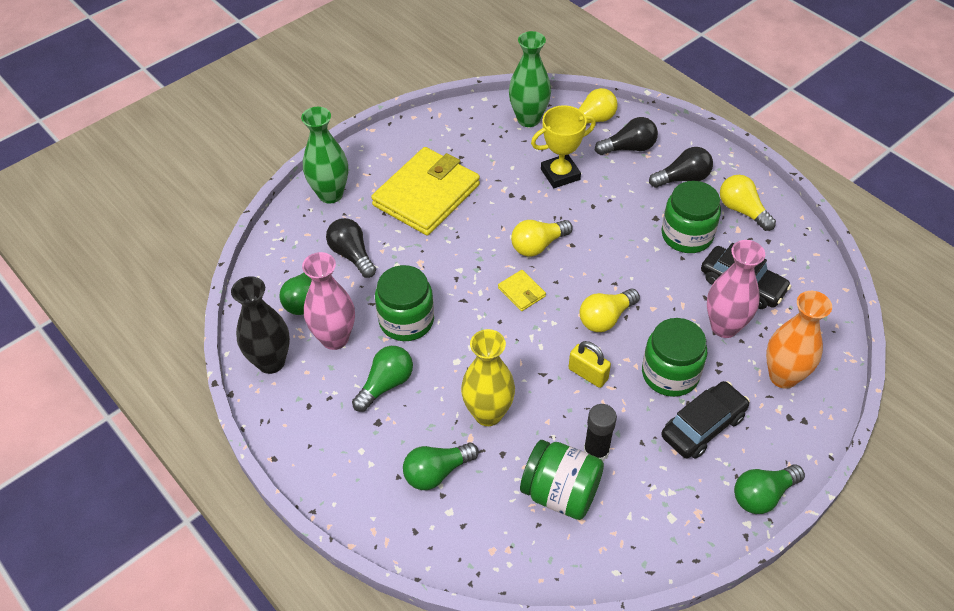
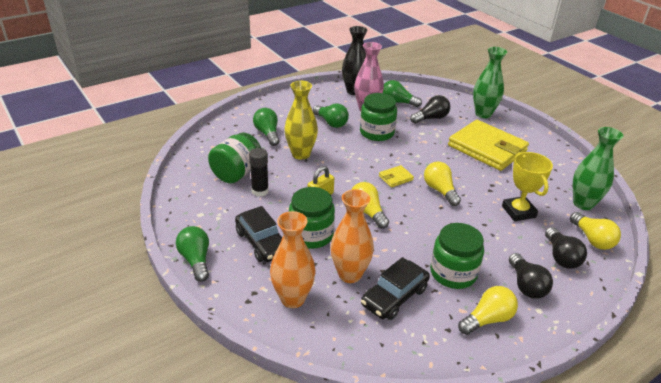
camera: 95 degrees right, 15 degrees down
pink vase [707,240,765,338] -> orange vase [331,189,374,283]

